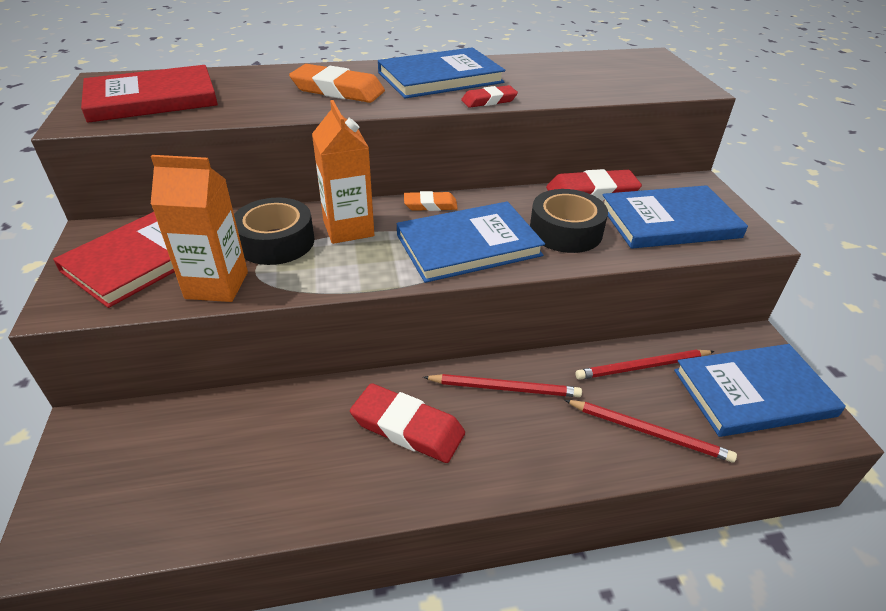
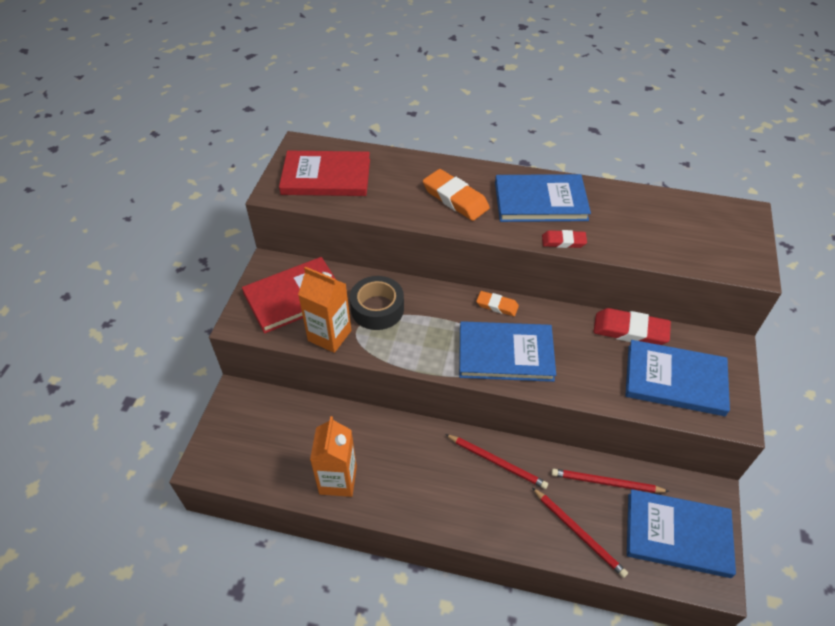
camera: 25 degrees right, 10 degrees up
orange carton [312,100,374,244] -> orange carton moved to [310,416,357,497]
red eraser [350,383,465,463] -> none
black tape [530,189,608,253] -> none

